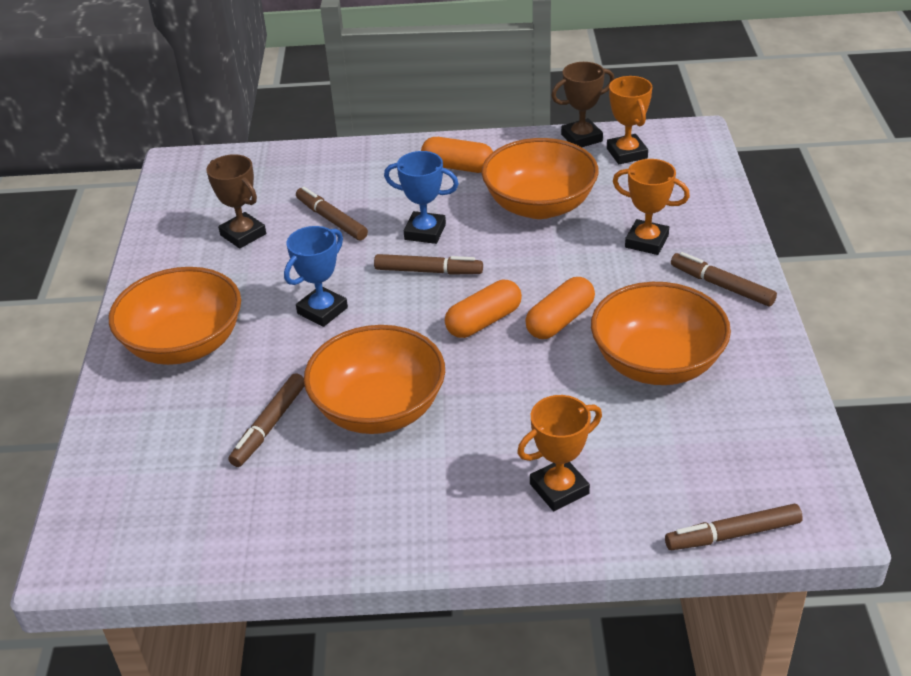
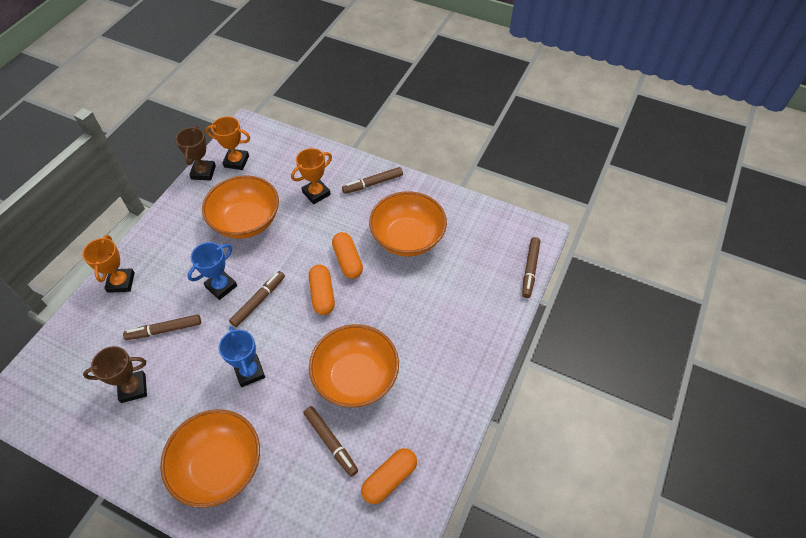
camera: 65 degrees left, 15 degrees up
orange capsule [421,137,493,173] -> orange capsule moved to [361,448,417,504]
orange trophy [517,395,602,511] -> orange trophy moved to [82,235,135,293]

